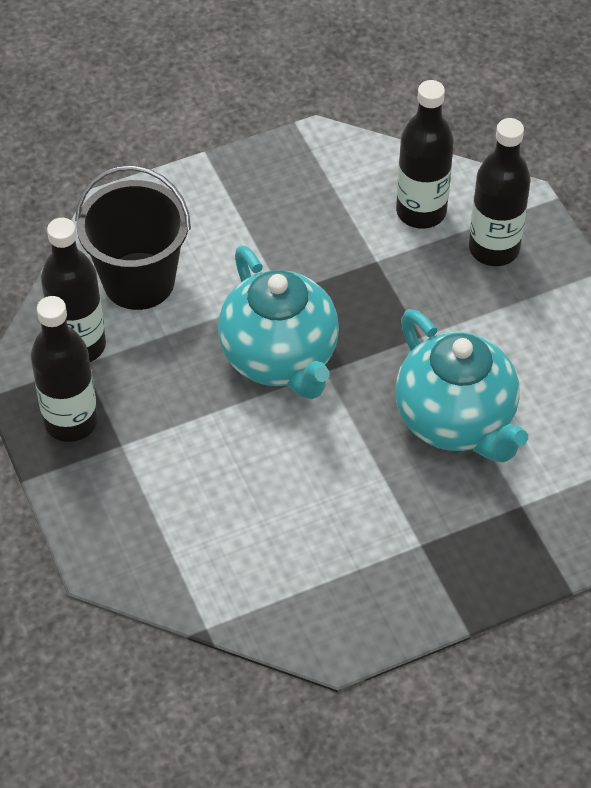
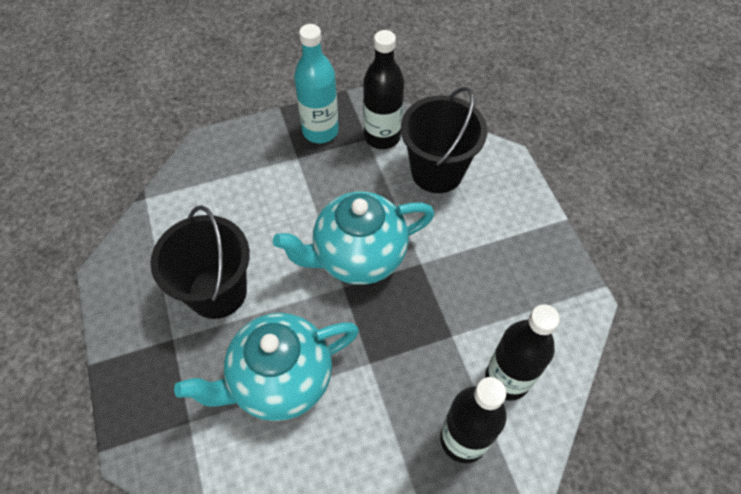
camera: 95 degrees right, 5 degrees up
black bottle [31,296,98,442] -> turquoise bottle [294,24,339,143]
none -> black bucket [150,206,250,319]

